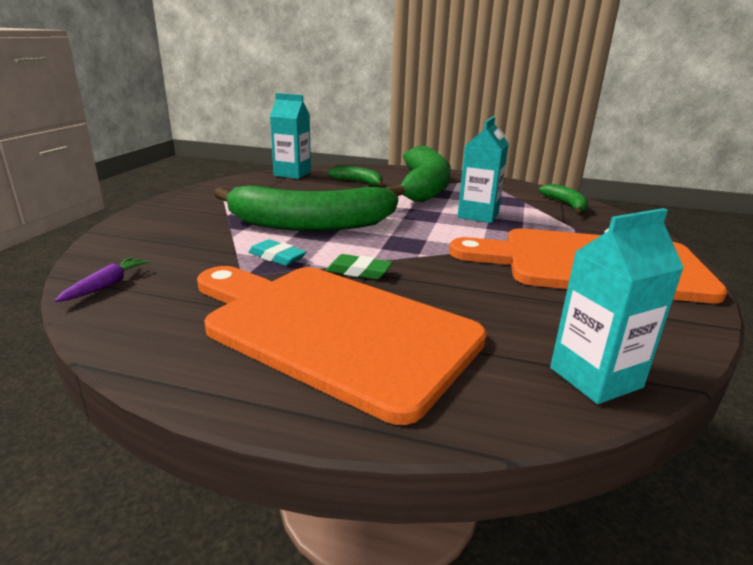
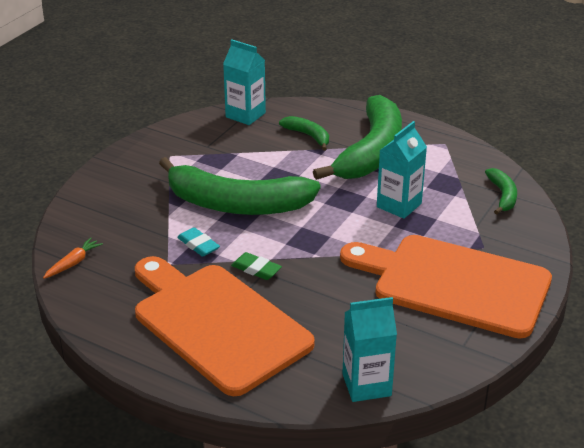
camera: 15 degrees right, 10 degrees up
purple carrot [54,257,149,302] -> orange carrot [43,238,103,279]

